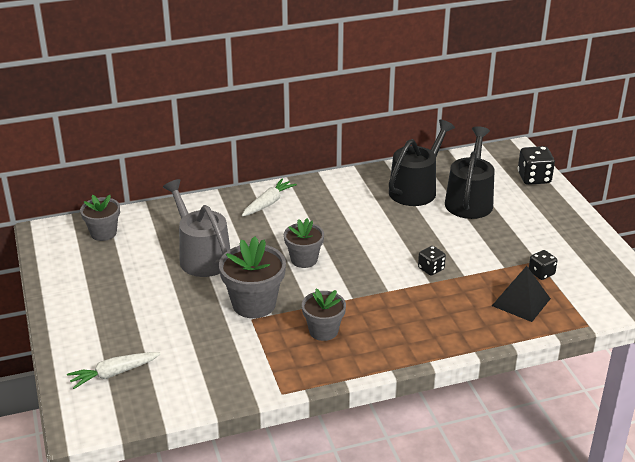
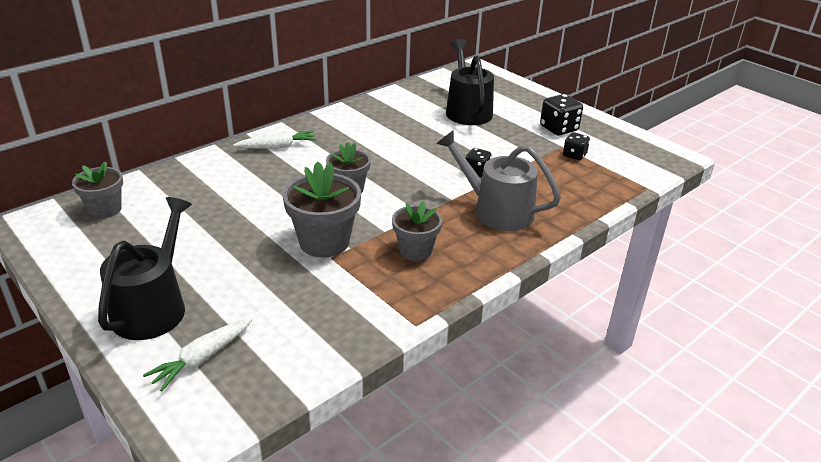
camera: 25 degrees left, 0 degrees up
grey watering can [163,179,230,277] -> grey watering can moved to [436,130,561,231]
white carrot [242,178,297,216] -> white carrot turned 60 degrees clockwise [233,130,317,149]
black watering can [389,119,455,206] -> black watering can moved to [98,197,192,340]
black pyramid [492,266,551,322] -> none
black dice [518,146,555,185] -> black dice moved to [540,94,583,135]

